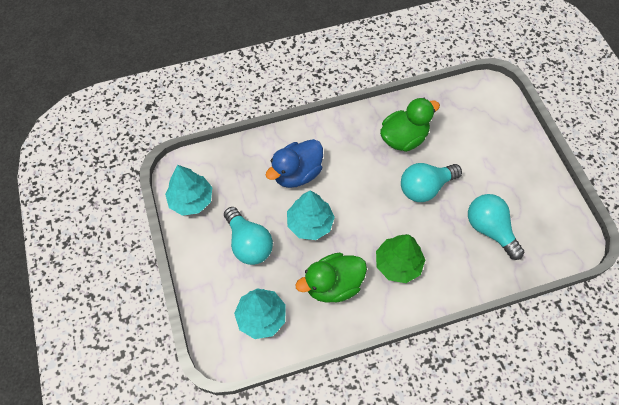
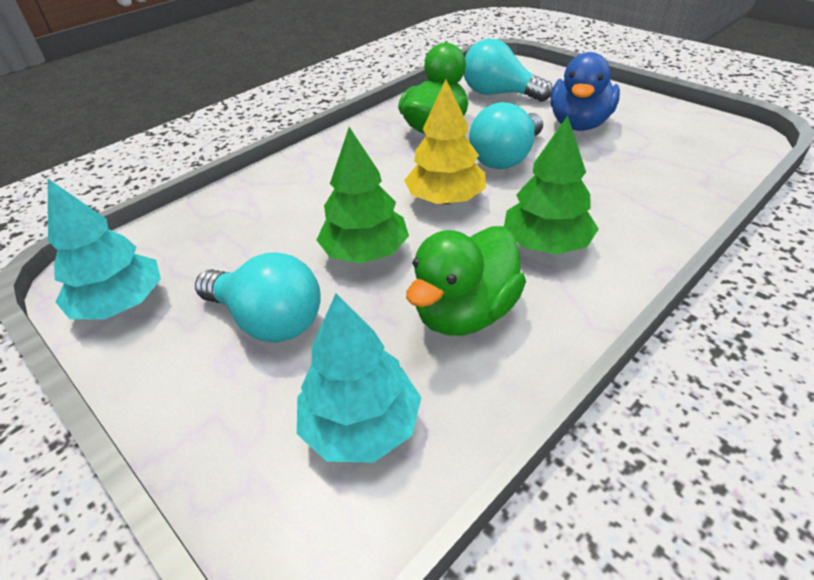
camera: 25 degrees left, 20 degrees down
blue duck [266,139,323,188] -> blue duck moved to [550,52,620,131]
turquoise tree [287,190,335,240] -> green tree [317,127,409,264]
turquoise light bulb [468,194,524,260] -> turquoise light bulb moved to [464,39,553,102]
none -> yellow tree [404,79,486,204]

